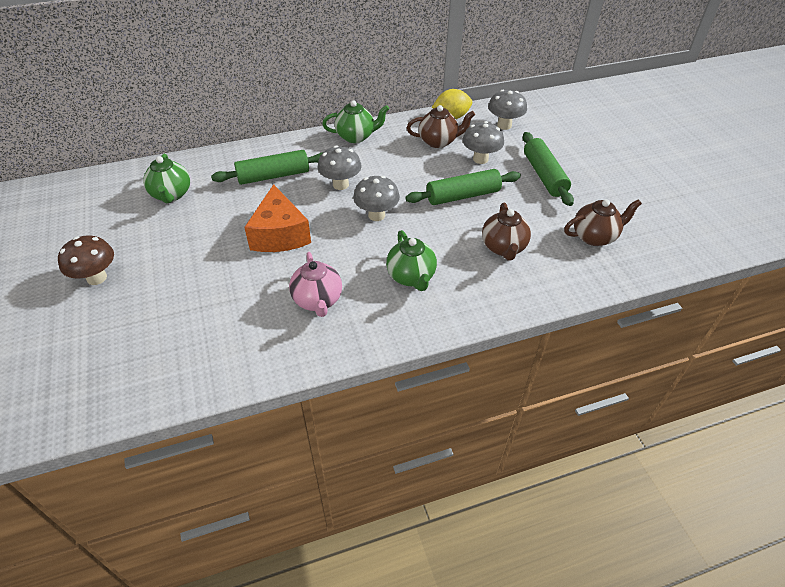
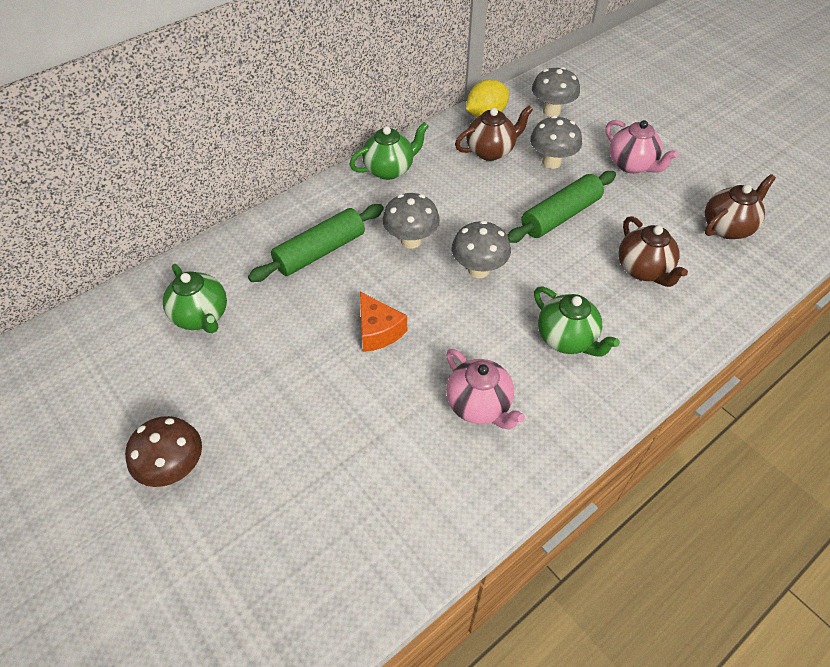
camera: 20 degrees left, 5 degrees up
orange cheese [244,184,311,252] -> orange cheese [360,292,407,352], size x0.64
green rolling pin [523,132,574,206] -> pink teapot [606,120,679,174]

